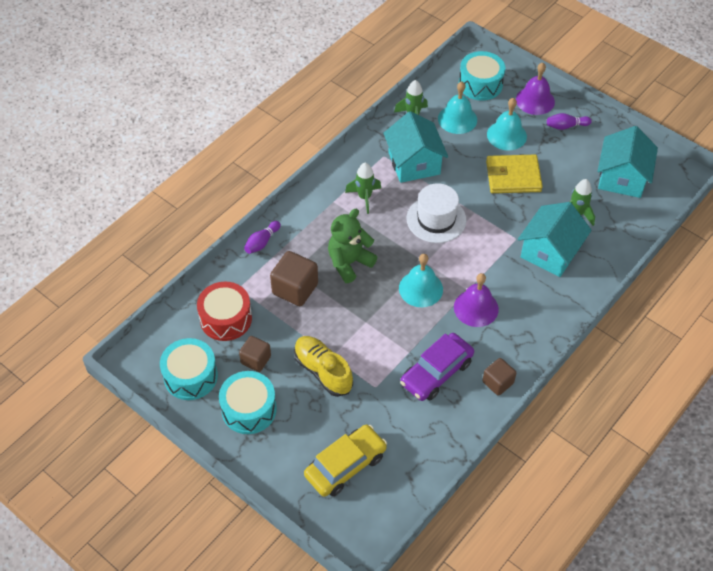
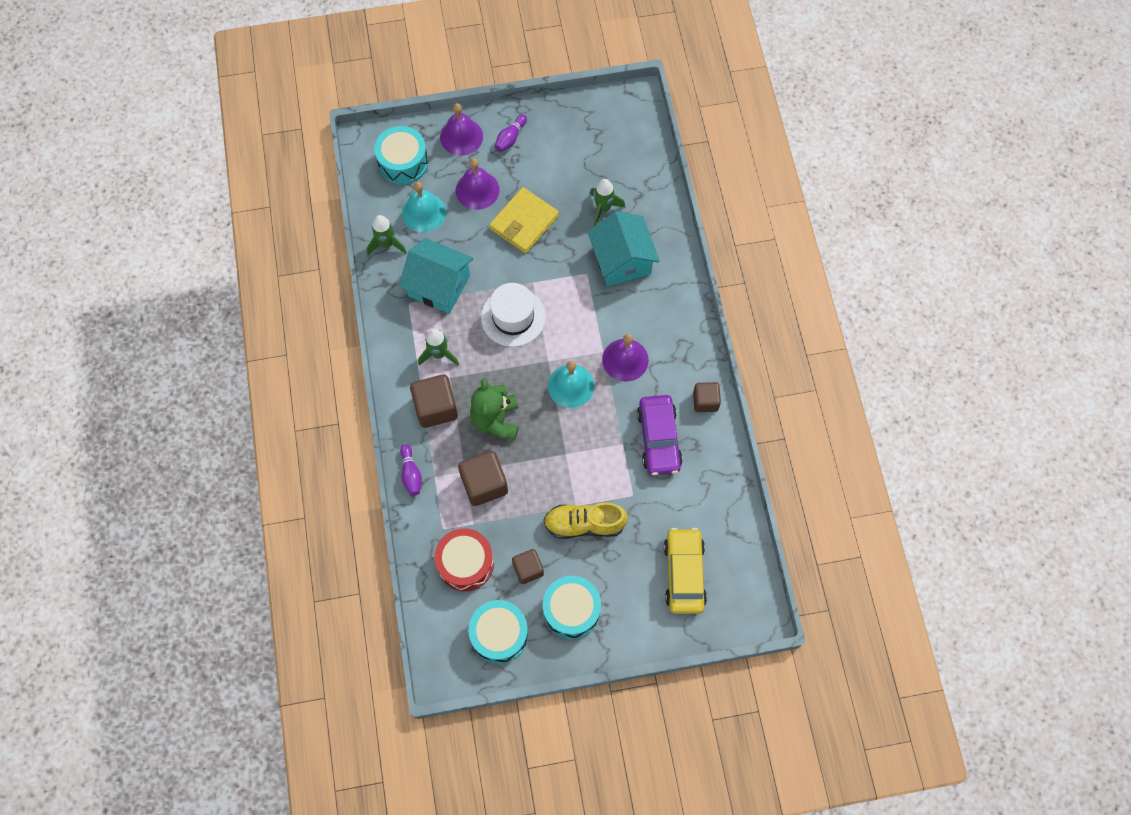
camera: 50 degrees left, 15 degrees up
turquoise bell [487,98,527,151] -> purple bell [456,158,499,210]
turquoise house [598,126,658,198] -> none
none -> brown cube [410,375,458,428]

